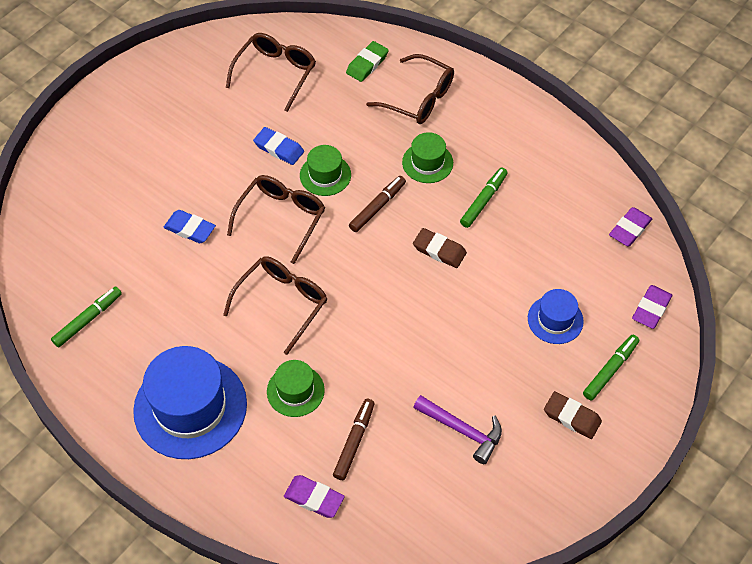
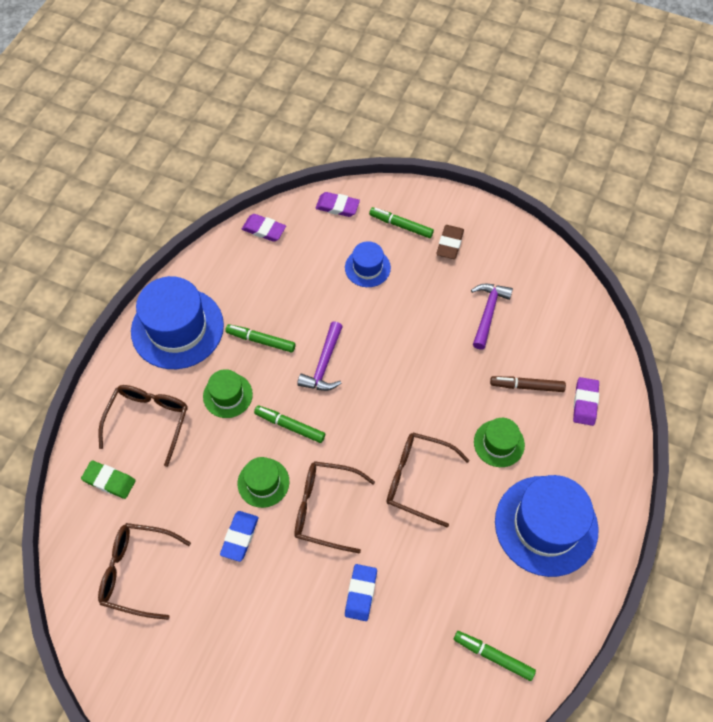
camera: 105 degrees left, 5 degrees up
brown marker [349,176,406,232] -> green marker [254,405,325,443]
brown eraser [413,228,467,268] -> purple hammer [297,321,343,391]
none -> blue hat [131,276,224,369]

